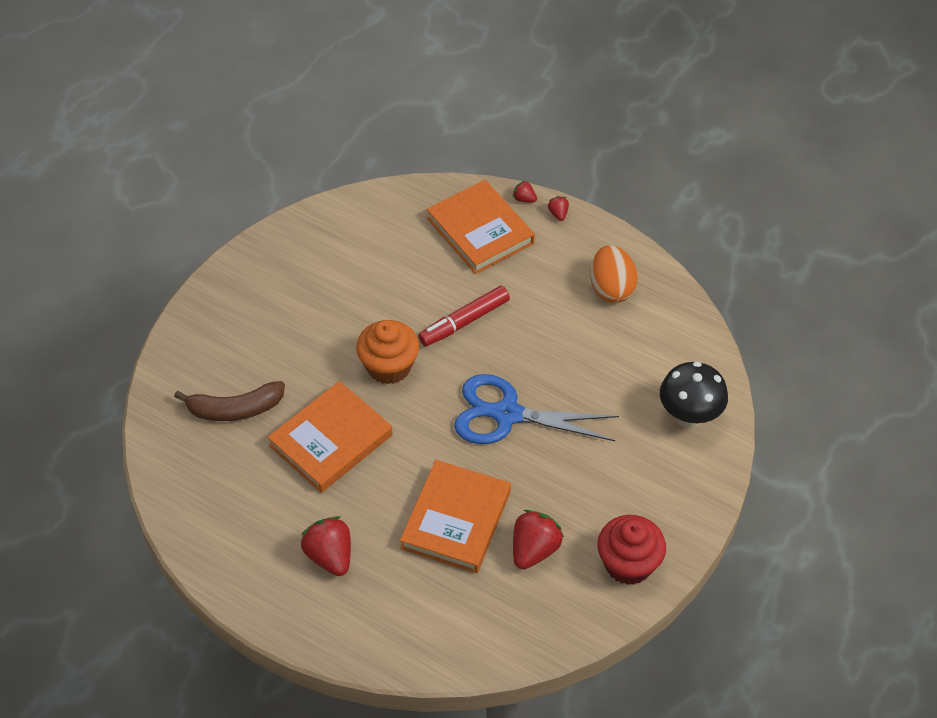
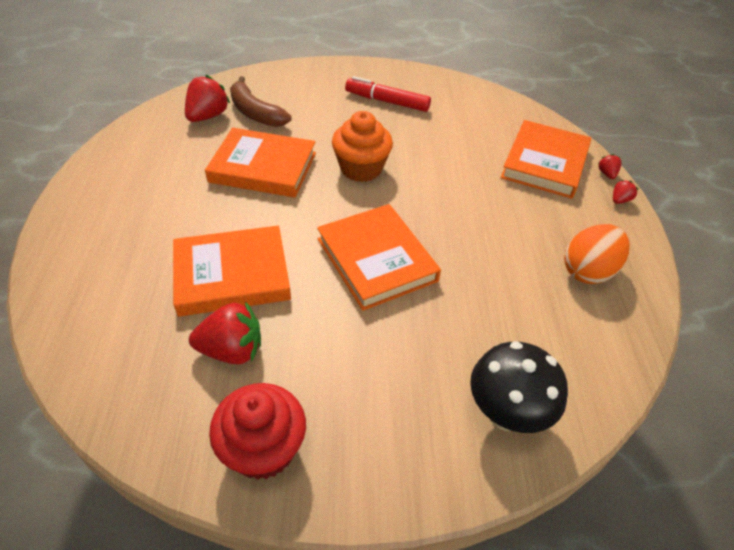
camera: 55 degrees right, 5 degrees down
red strawberry [301,516,351,576] -> red strawberry moved to [185,75,230,122]
red marker [418,286,510,347] -> red marker moved to [345,76,431,112]
blue scissors [454,374,619,444] -> orange book [317,204,441,311]

